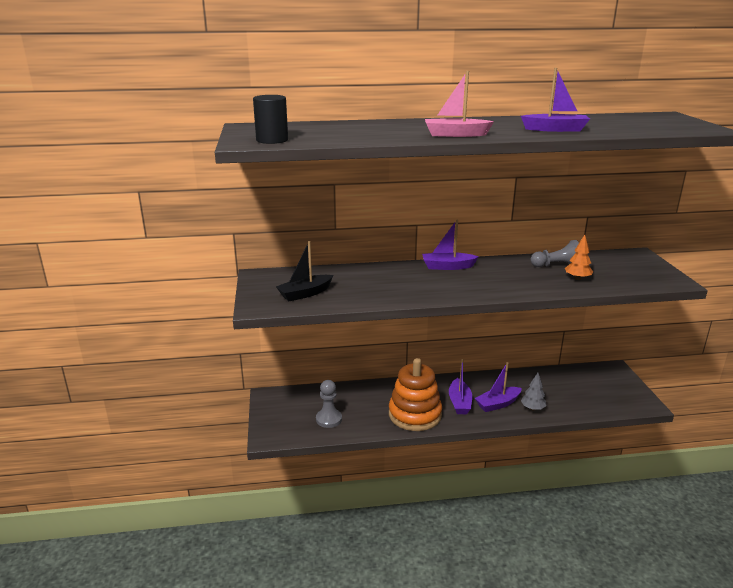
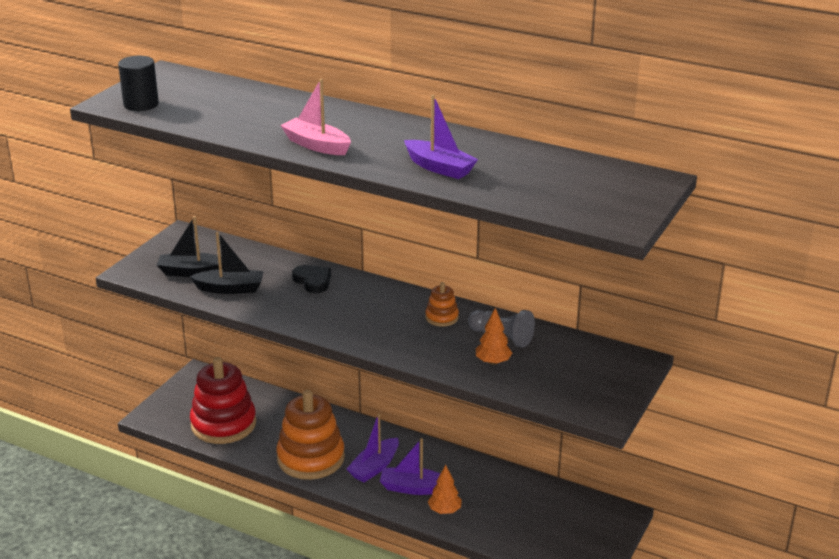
camera: 35 degrees right, 5 degrees up
grey pawn [316,380,342,428] -> red stacking toy [190,357,256,444]
purple boat [422,219,479,270] -> none
grey tree [521,373,546,411] -> orange tree [428,465,462,514]
none -> black boat [190,232,264,294]
none -> black heart [292,265,331,293]
none -> orange stacking toy [425,282,459,326]

